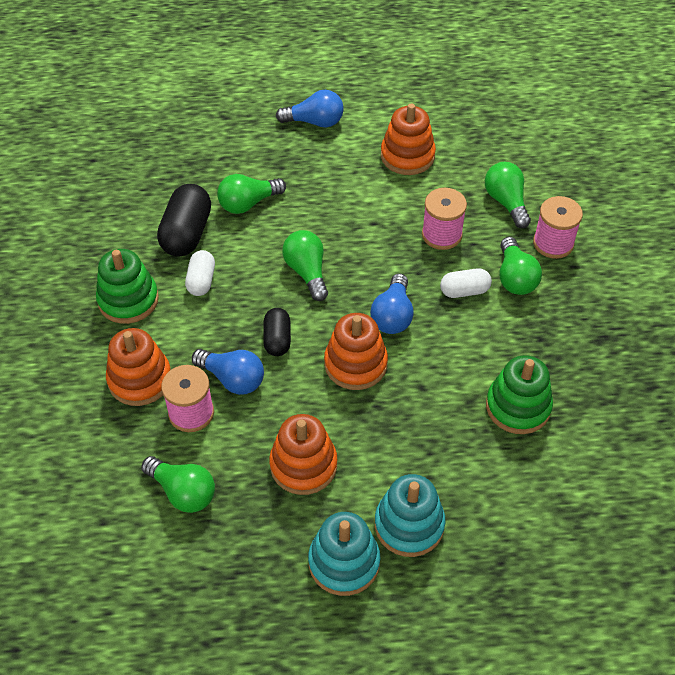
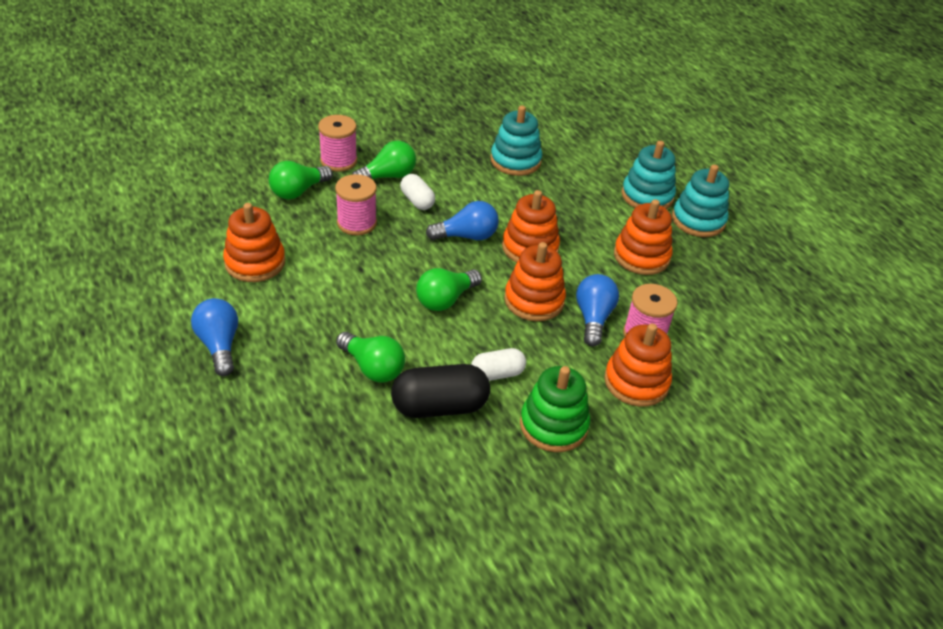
camera: 115 degrees left, 10 degrees down
green light bulb [141,456,215,513] -> none
black capsule [263,308,291,356] -> orange stacking toy [504,242,566,321]
green stacking toy [486,355,553,434] -> turquoise stacking toy [491,106,542,176]

